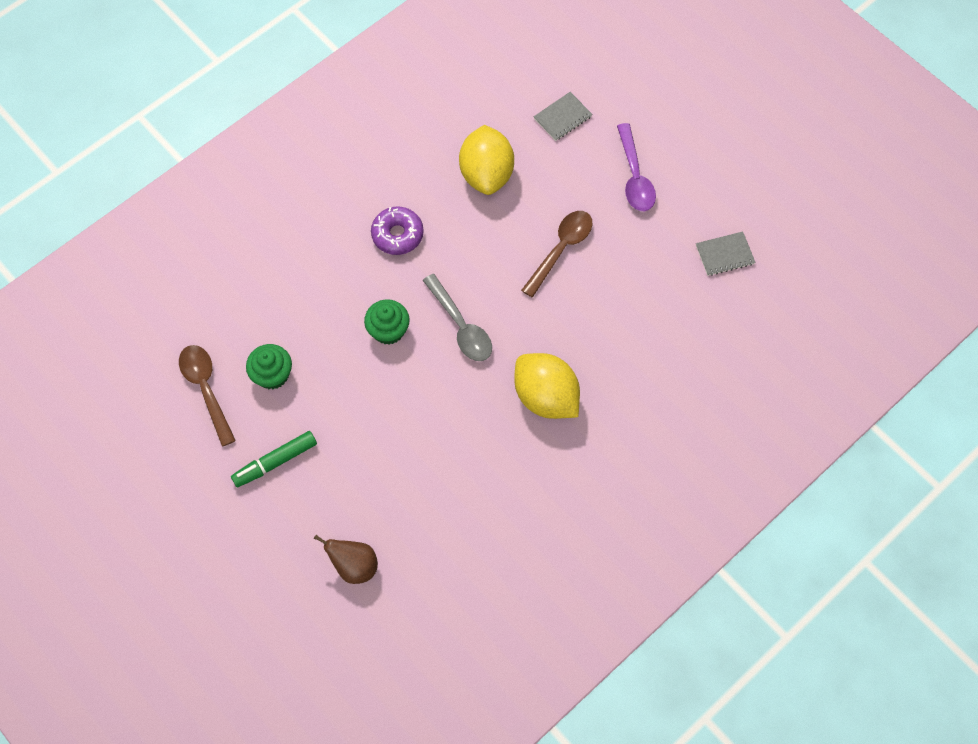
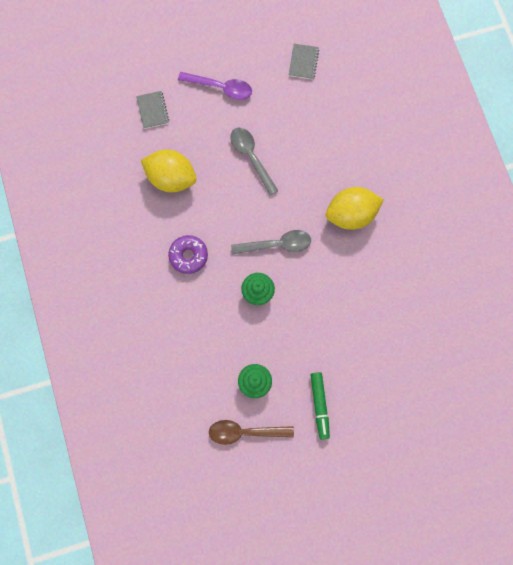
camera: 65 degrees left, 10 degrees up
brown pear [314,535,378,584] -> none
brown spoon [521,211,593,298] -> grey spoon [230,127,278,196]

